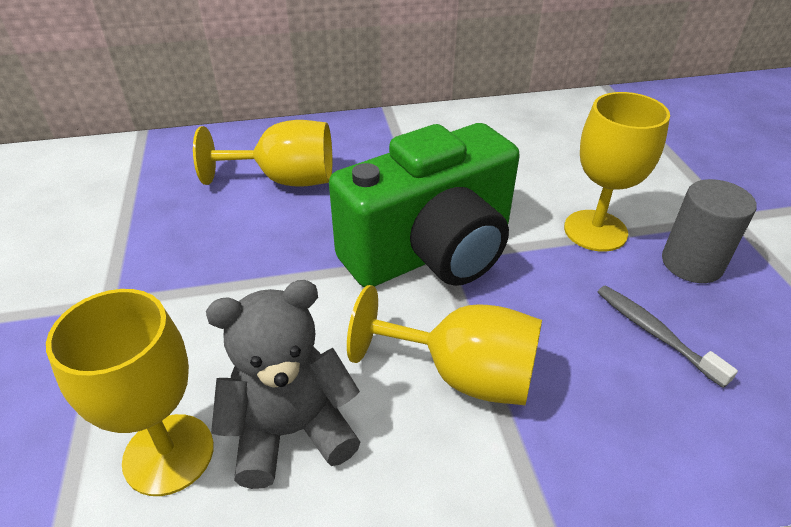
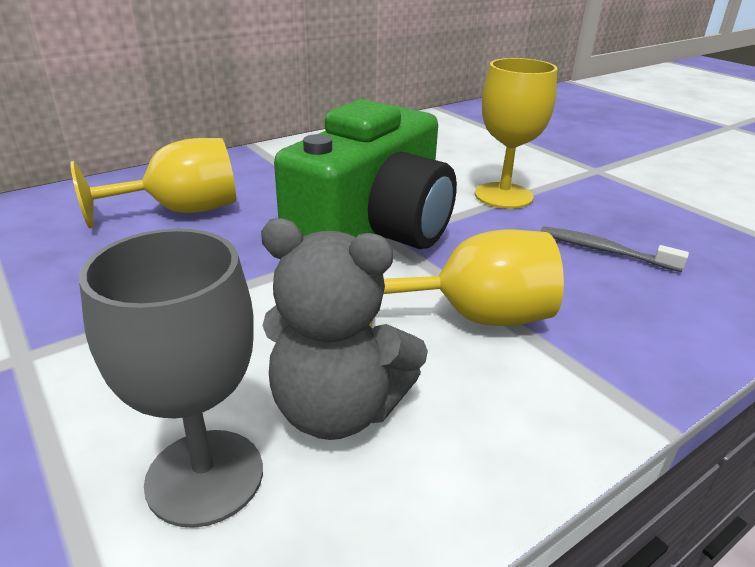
camera: 25 degrees left, 10 degrees down
yellow goblet [46,289,214,496] -> grey goblet [79,228,263,528]
grey teddy bear [206,280,360,489] -> grey teddy bear turned 120 degrees counterclockwise [261,218,428,440]
grey cylinder [662,179,757,283] -> none

